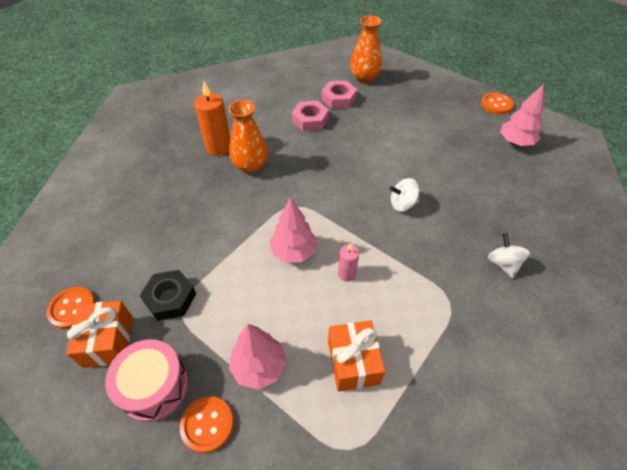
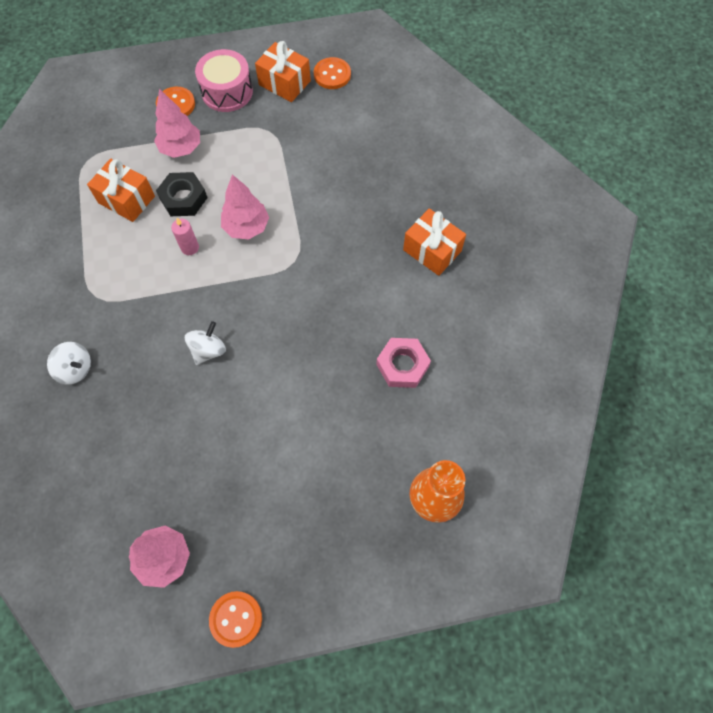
camera: 130 degrees right, 15 degrees up
black nut [140,270,196,321] -> black nut moved to [156,172,208,216]
orange candle [194,82,230,156] -> orange gift [403,208,466,276]
orange vase [228,100,268,174] -> none
pink nut [321,80,357,109] -> none

